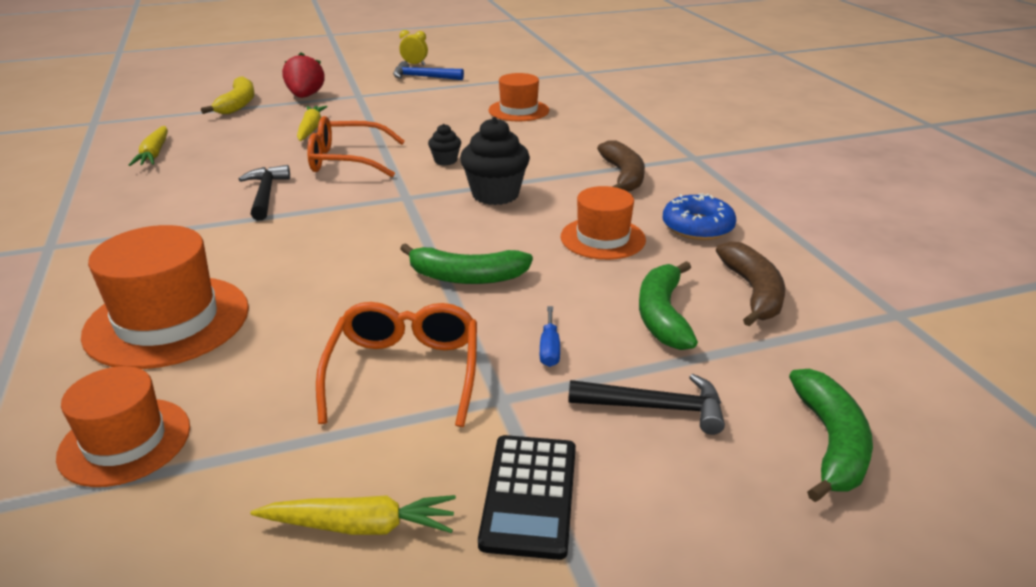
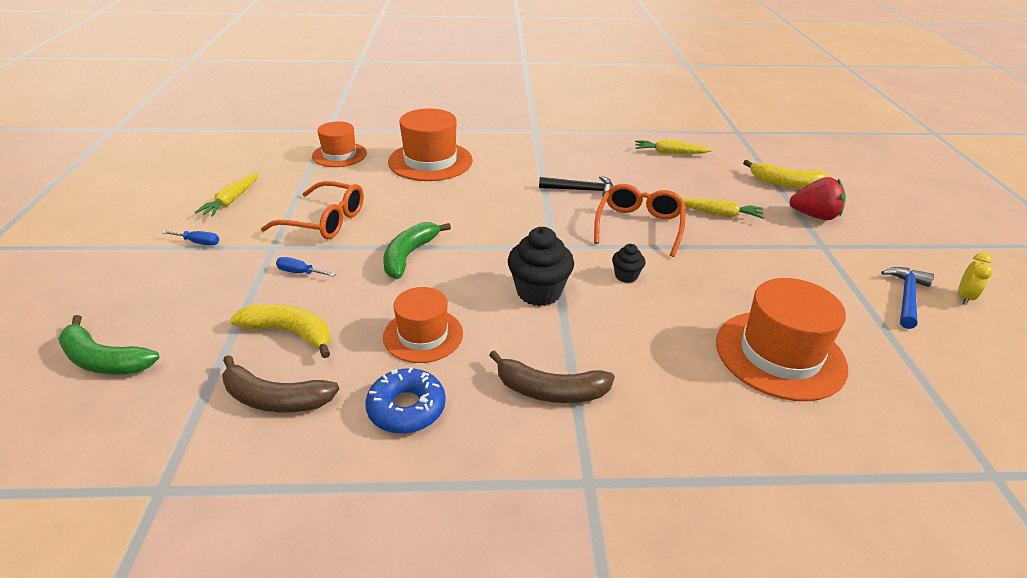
camera: 105 degrees right, 5 degrees up
black calculator [478,435,576,560] -> blue screwdriver [162,231,219,246]
orange hat [488,73,549,121] -> orange hat [716,278,848,401], size x1.55
black hammer [568,374,725,435] -> none
green banana [639,261,698,350] -> yellow banana [230,304,331,358]

